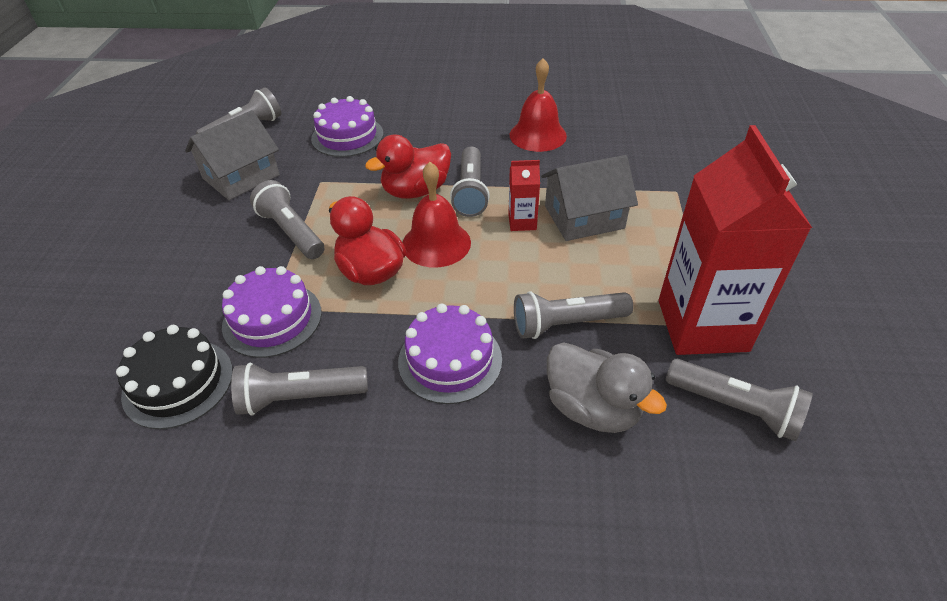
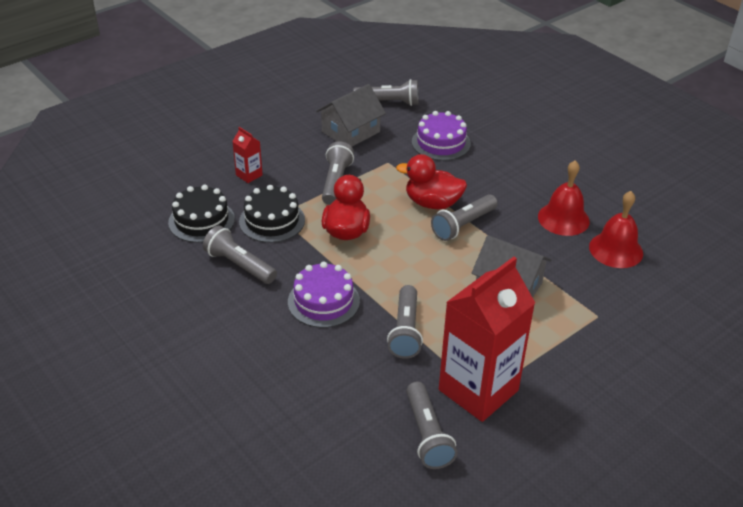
camera: 45 degrees right, 5 degrees down
grey house [185,110,280,200] -> grey house turned 45 degrees counterclockwise [316,84,386,147]
purple cake [222,266,322,358] -> black cake [239,185,305,243]
red bell [403,162,471,268] -> red bell moved to [589,191,643,268]
red carton [508,160,540,231] -> red carton moved to [232,127,263,183]
grey flashlight [514,291,633,339] -> grey flashlight turned 120 degrees counterclockwise [387,285,423,359]
grey duck [547,342,667,433] -> none

